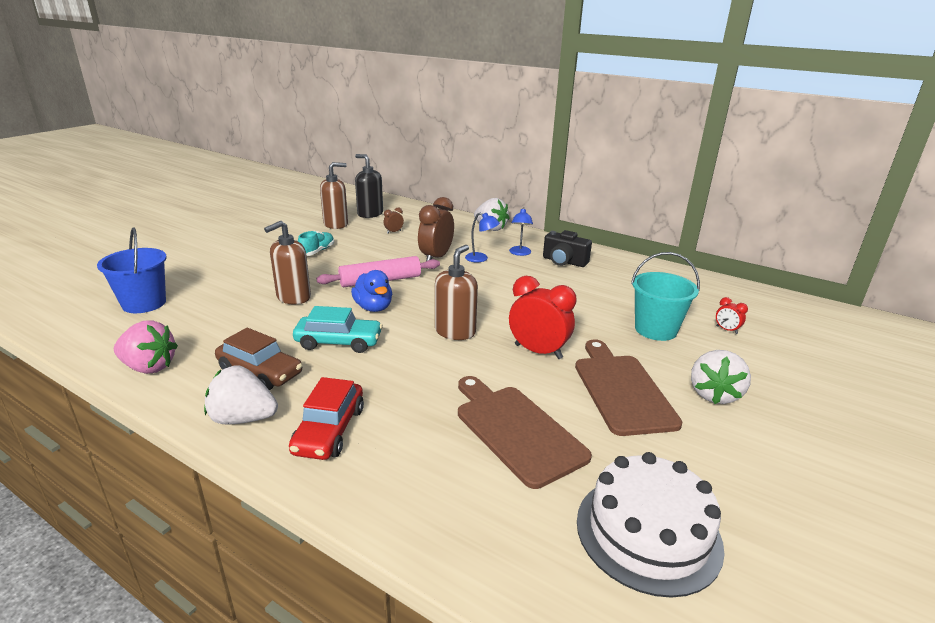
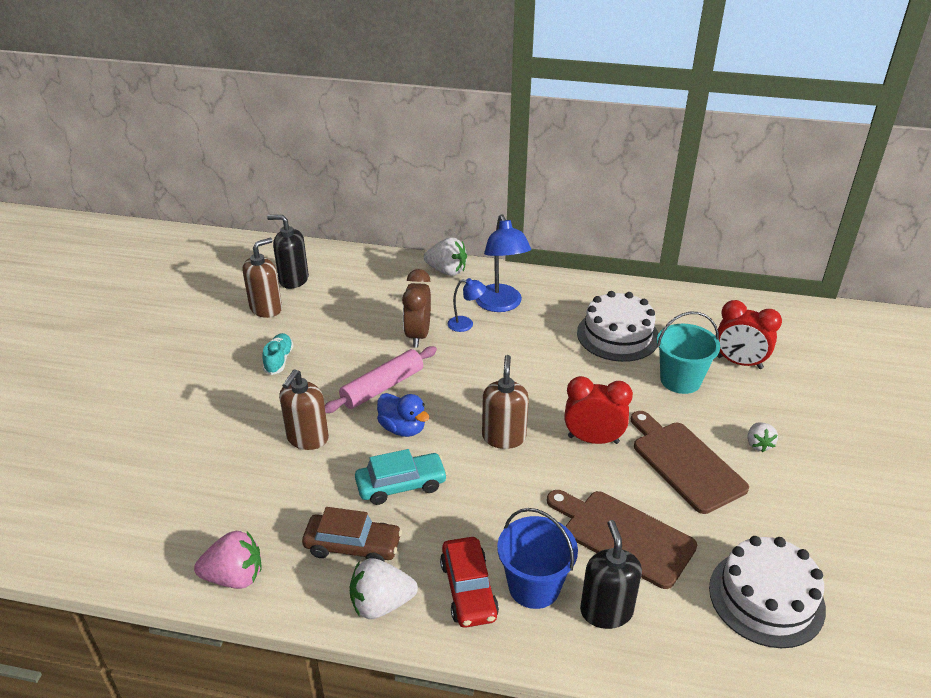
camera: 20 degrees left, 10 degrees up
blue bucket [97,227,167,313] -> blue bucket moved to [497,508,578,609]
brown clock [384,207,404,234] -> none
blue lamp [509,207,533,256] -> blue lamp [475,214,531,312], size x1.89
black camera [543,230,592,267] -> none
white strawberry [691,350,751,404] -> white strawberry [748,422,778,452], size x0.61
red clock [716,297,748,334] -> red clock [717,300,782,369], size x2.16
none -> white cake [577,291,659,362]
none -> black soap dispenser [580,520,642,629]

